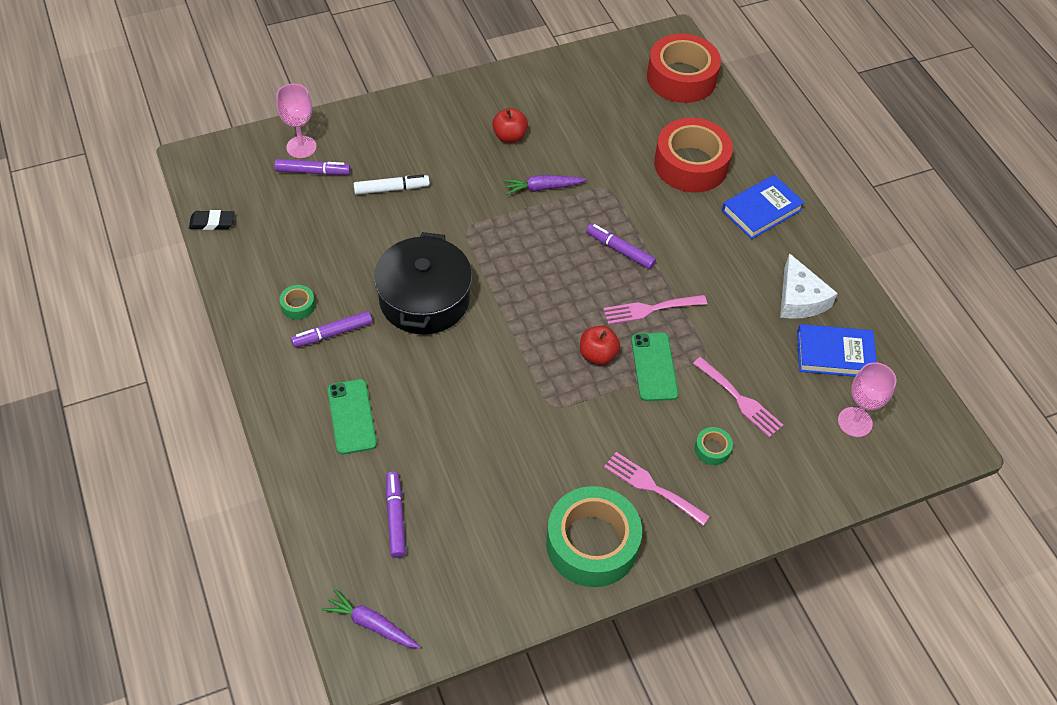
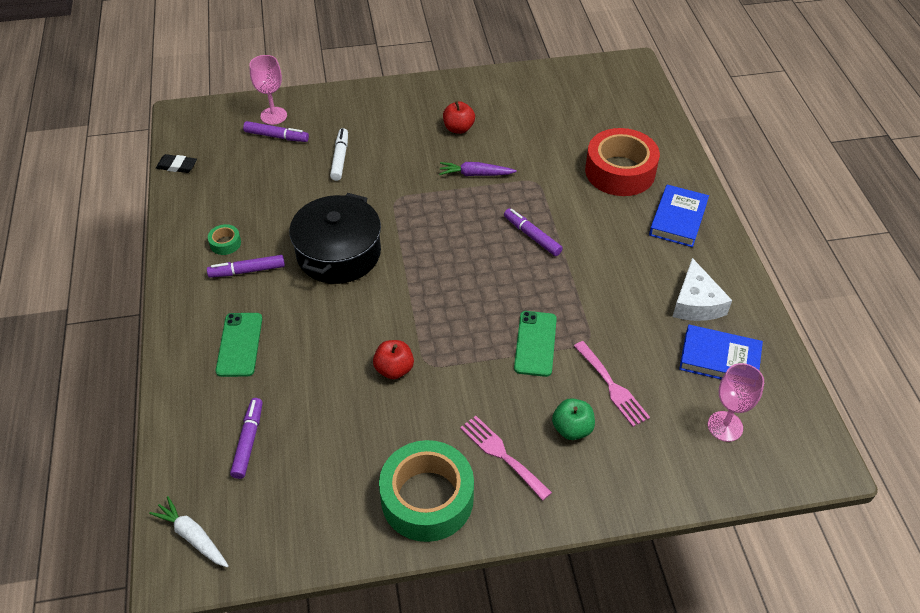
camera: 15 degrees right, 5 degrees down
purple carrot [322,589,420,648] -> white carrot [149,496,229,567]
white marker [354,175,430,195] -> white marker turned 90 degrees counterclockwise [330,128,348,181]
red apple [580,326,620,365] -> red apple moved to [373,340,414,379]
pink fork [603,295,707,325] -> none
red tape [647,34,721,103] -> none
green tape [695,427,733,465] -> green apple [552,398,595,440]
blue book [722,175,805,239] -> blue book turned 45 degrees counterclockwise [649,184,709,247]

